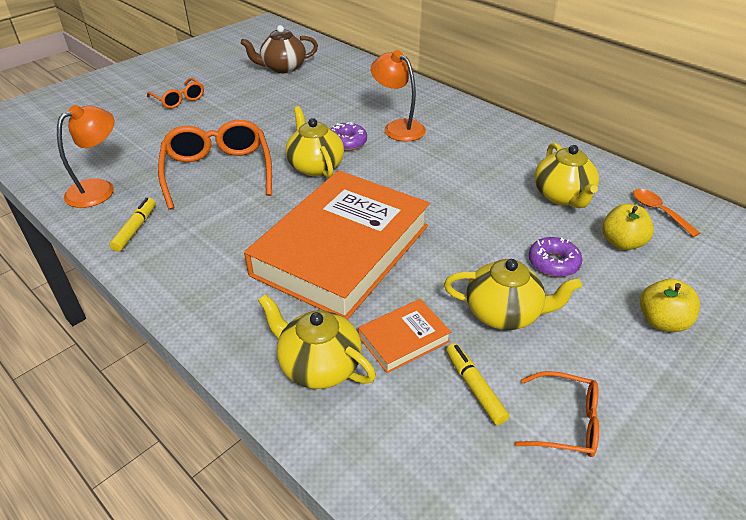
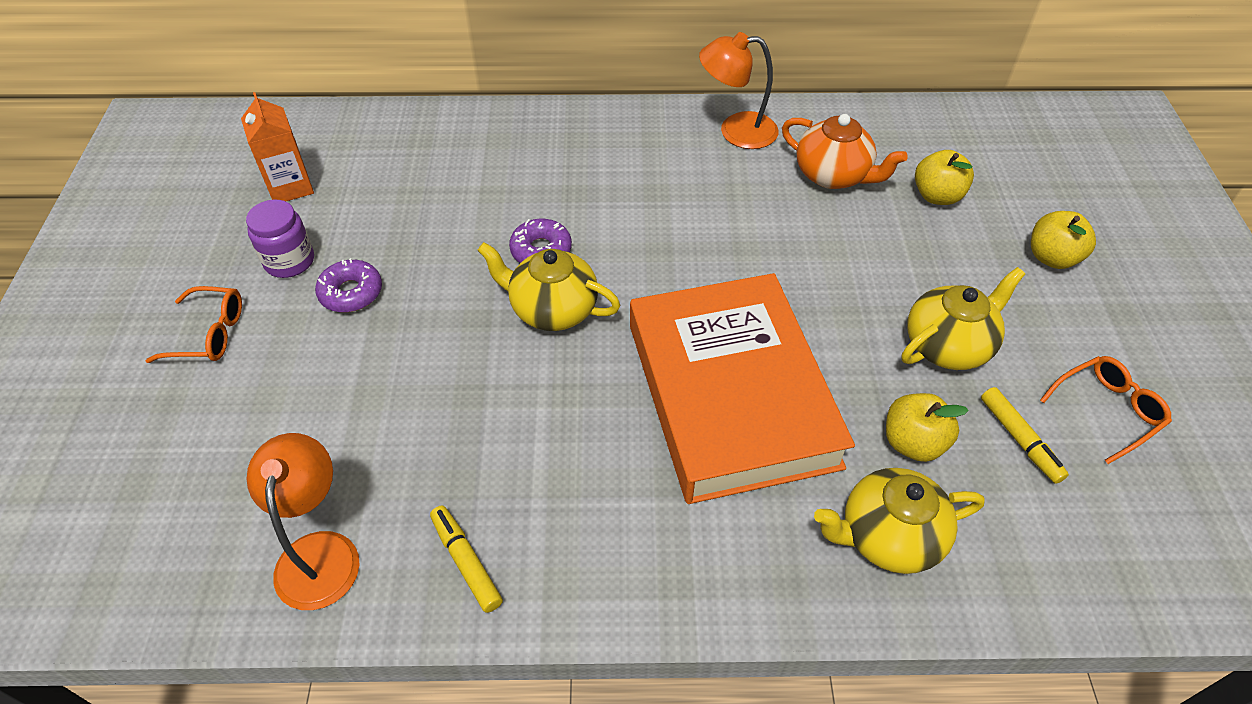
camera: 45 degrees left, 10 degrees up
orange glasses [158,120,272,210] -> none
brown teapot [241,25,318,73] -> orange carton [241,92,314,201]
orange book [358,299,451,373] -> yellow apple [886,393,969,462]
orange lamp [371,50,426,142] -> orange lamp moved to [699,32,779,149]
yellow marker [446,343,509,425] -> yellow marker turned 135 degrees counterclockwise [981,387,1069,484]
purple donut [529,237,582,277] -> purple donut moved to [315,258,382,312]
yellow teapot [534,143,599,208] -> orange teapot [782,114,908,189]
orange spoon [633,189,700,237] -> none
none -> purple jar [246,200,314,278]

